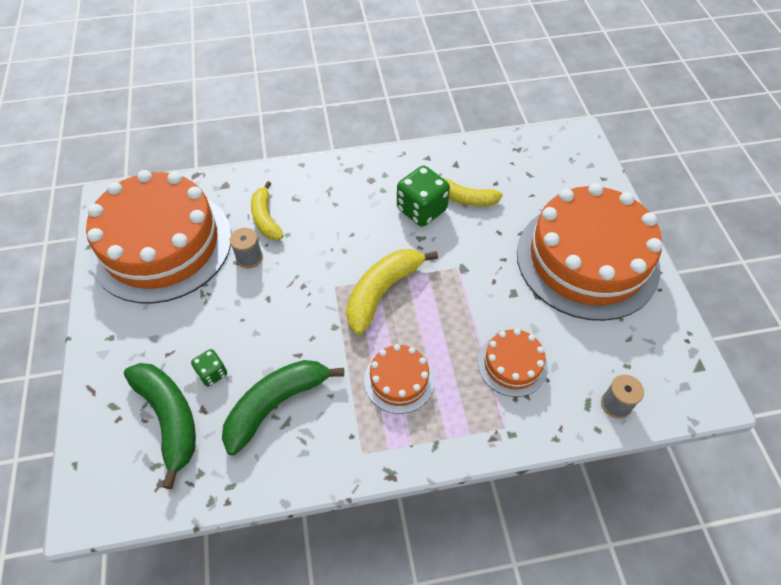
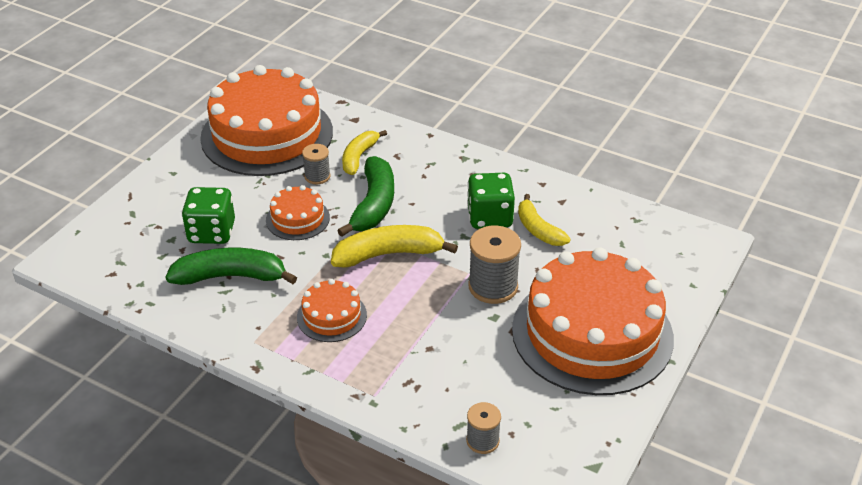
camera: 40 degrees right, 15 degrees down
green banana [124,363,196,489] -> green banana moved to [337,156,394,237]
green dice [191,349,227,387] -> green dice [182,187,235,244], size x1.87
orange cake [478,329,548,397] -> orange cake moved to [266,185,330,240]
none -> grey spool [468,225,521,304]

